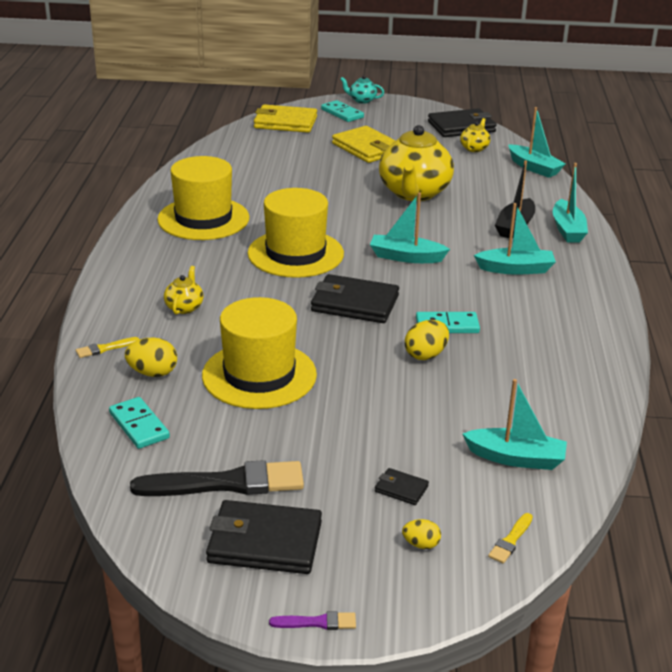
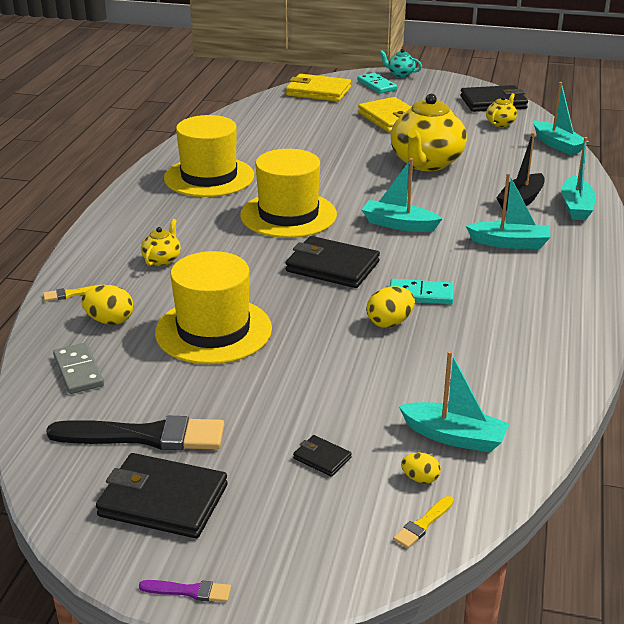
camera: 10 degrees right, 0 degrees up
turquoise domino [109,397,170,449] -> grey domino [53,343,104,394]
yellow egg [402,519,441,549] -> yellow egg moved to [401,453,441,484]

